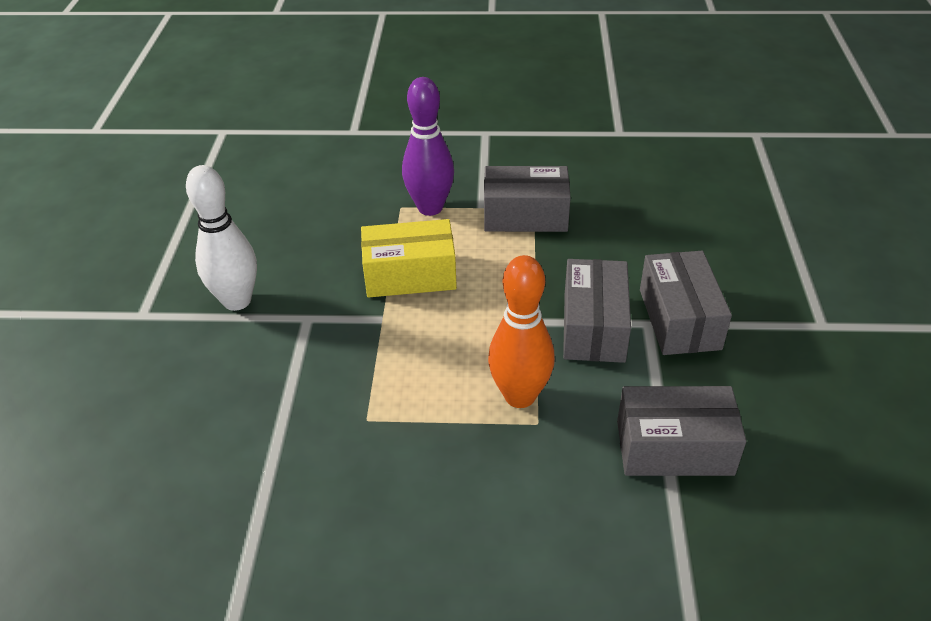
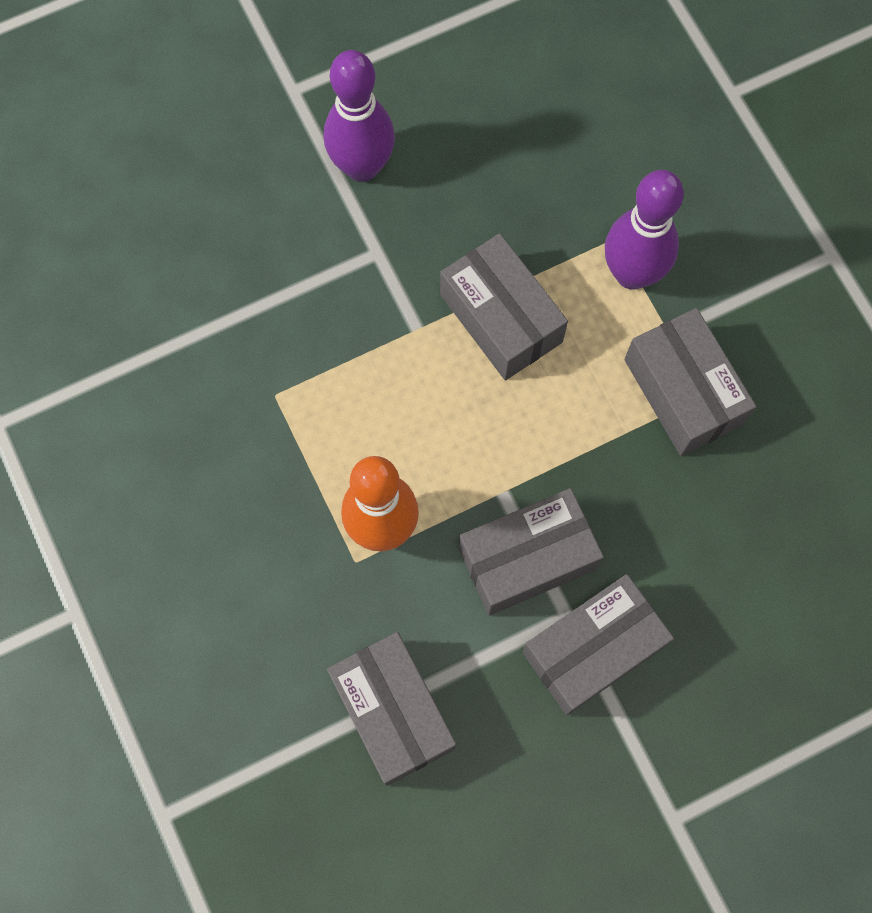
camera: 60 degrees right, 30 degrees up
white bowling pin [186,165,257,311] -> purple bowling pin [324,50,395,182]
yellow box [361,219,457,298] -> grey box [440,233,568,381]

